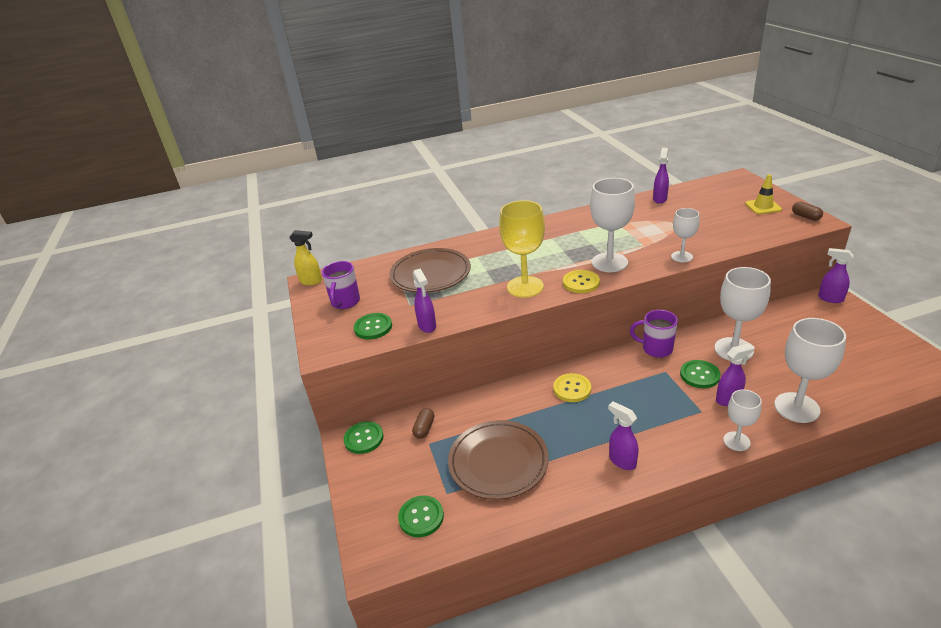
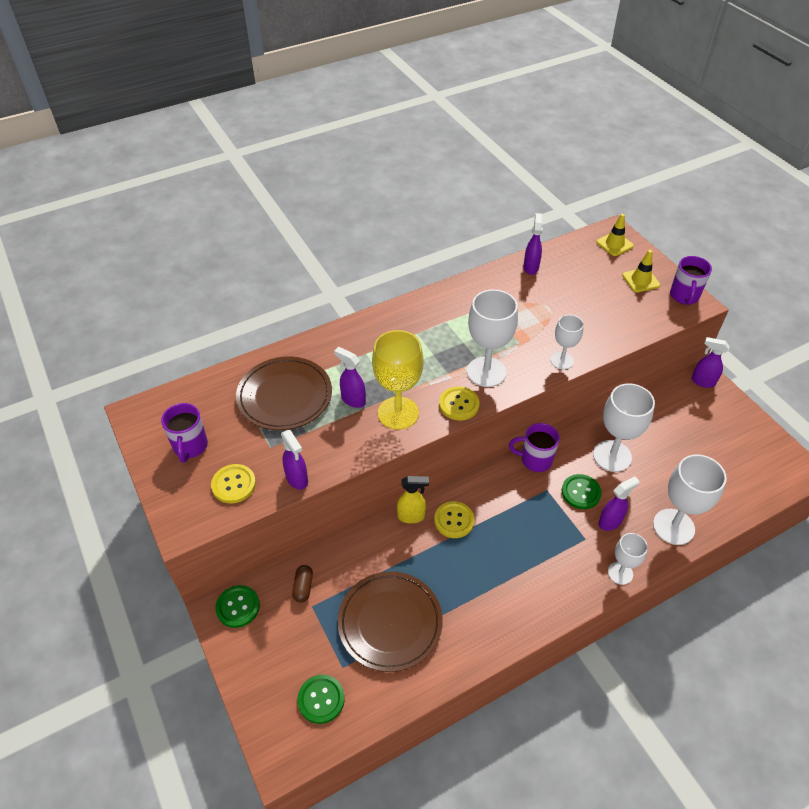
camera: 15 degrees left, 15 degrees up
yellow spray bottle [289,230,322,285] -> yellow spray bottle moved to [397,476,429,523]
green button [354,313,392,340] -> yellow button [211,464,256,503]
purple spray bottle [608,401,638,470] -> purple spray bottle moved to [334,347,366,408]
brown capsule [792,202,823,221] -> purple mug [670,256,712,305]
none -> yellow traffic cone [596,214,634,256]

